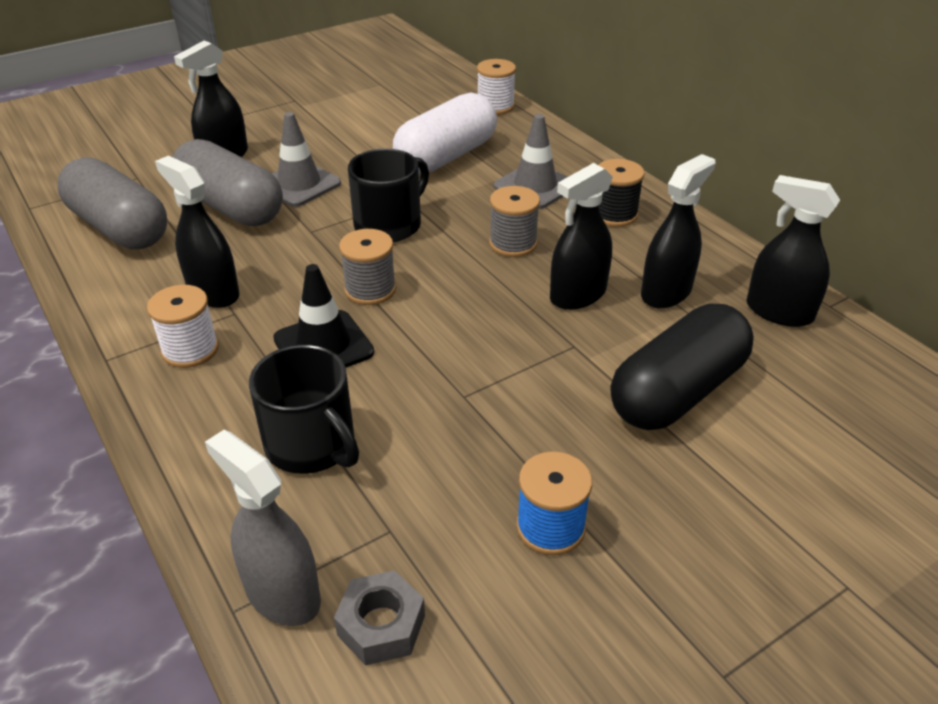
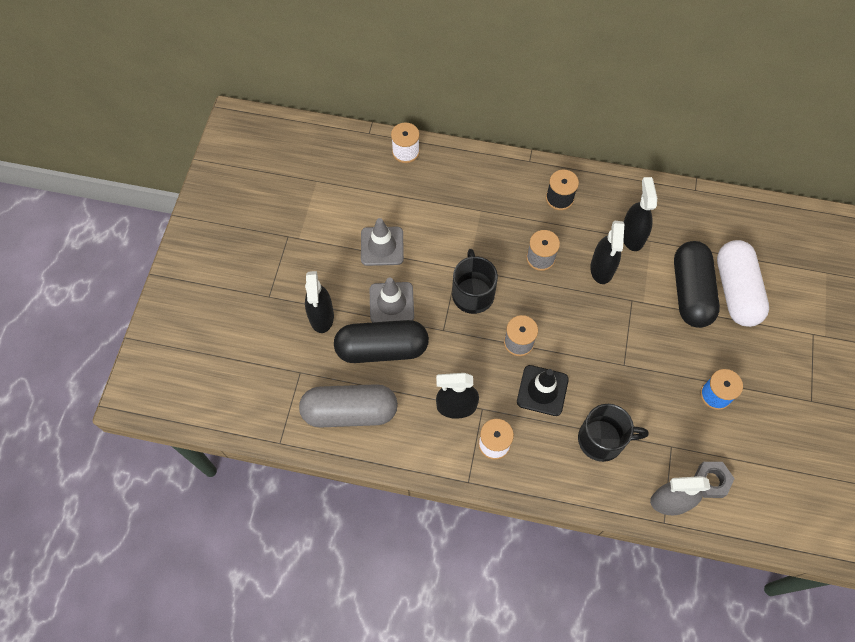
camera: 45 degrees left, 25 degrees up
grey capsule [173,139,283,226] -> black capsule [334,320,429,363]
white capsule [393,92,497,174] -> white capsule moved to [717,240,769,327]
grey traffic cone [494,114,568,209] -> grey traffic cone moved to [361,218,404,266]
black spray bottle [746,175,840,327] -> none

